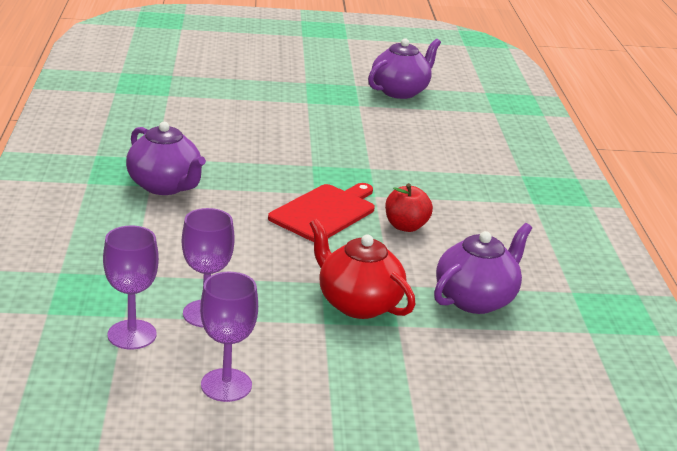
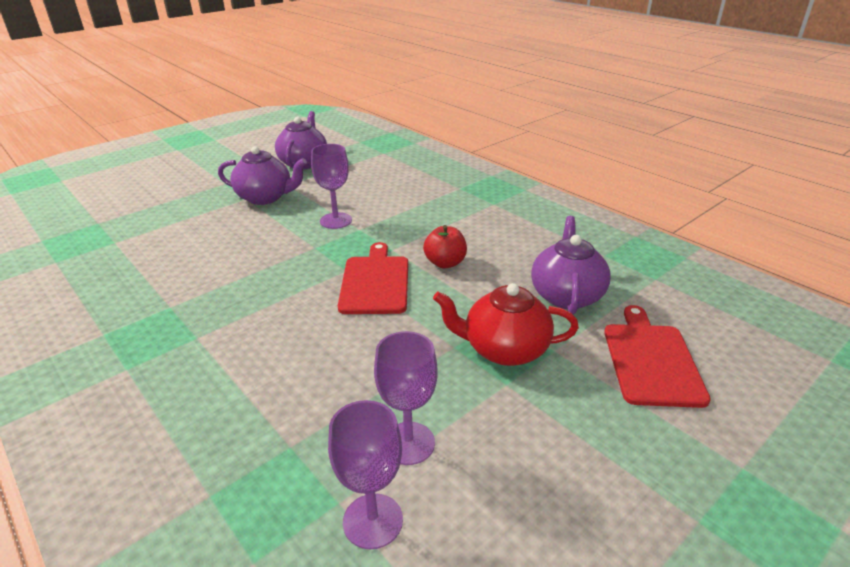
camera: 35 degrees left, 5 degrees up
purple teapot [126,122,206,195] -> purple teapot moved to [218,146,307,205]
purple goblet [200,272,258,402] -> purple goblet moved to [311,144,352,229]
none -> red cutting board [604,305,711,408]

